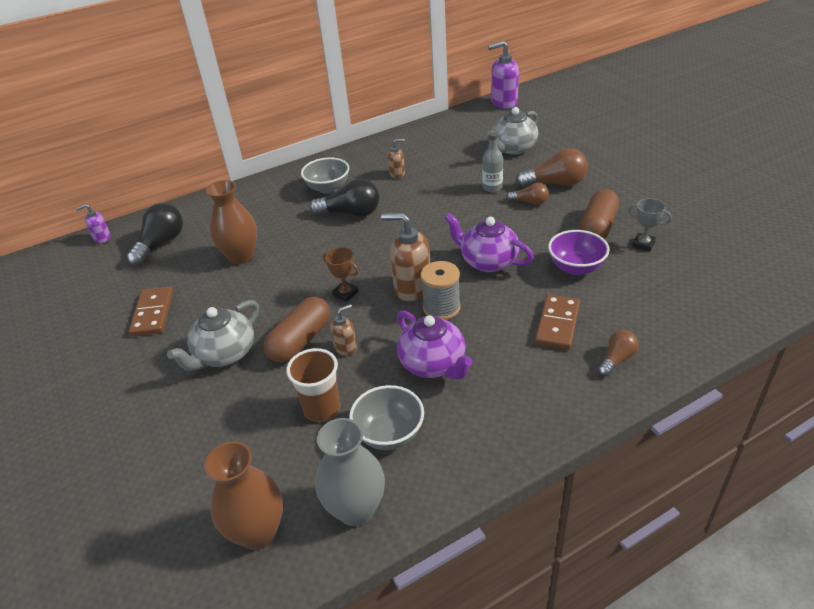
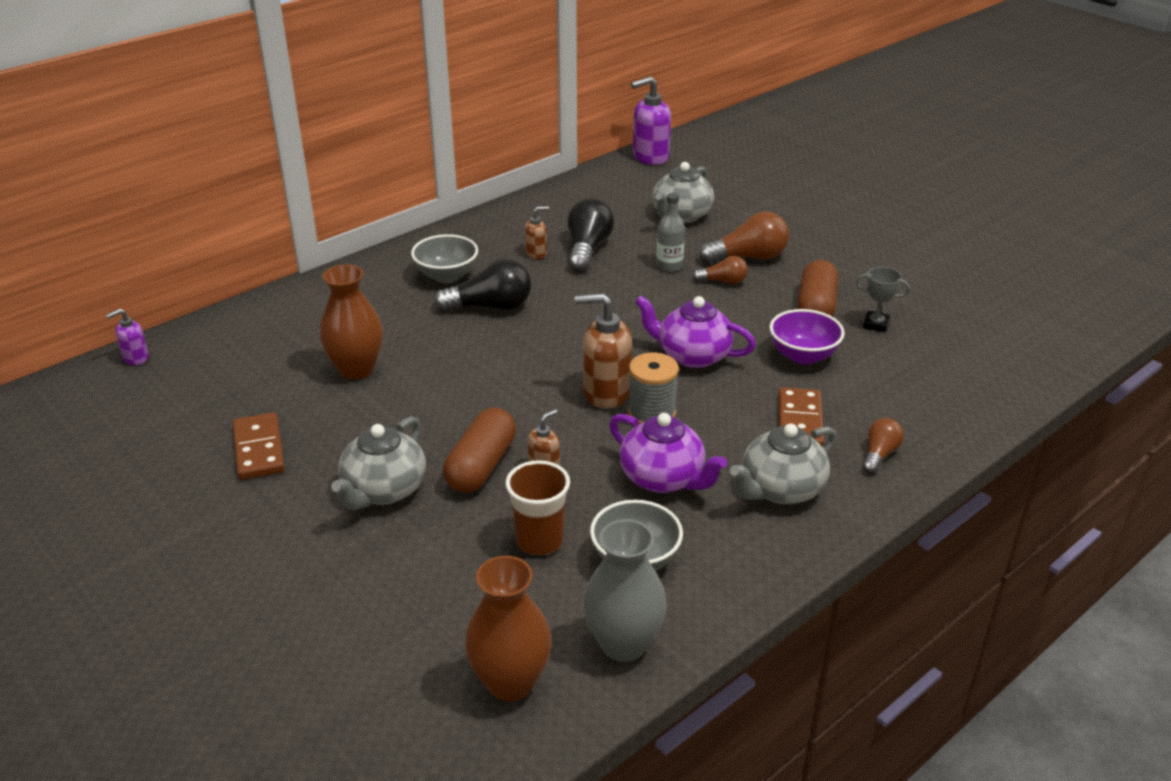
camera: 15 degrees left, 5 degrees down
black light bulb [127,203,183,266] -> black light bulb moved to [567,198,614,271]
brown trophy [323,247,359,302] -> none
none -> grey teapot [730,424,837,504]

